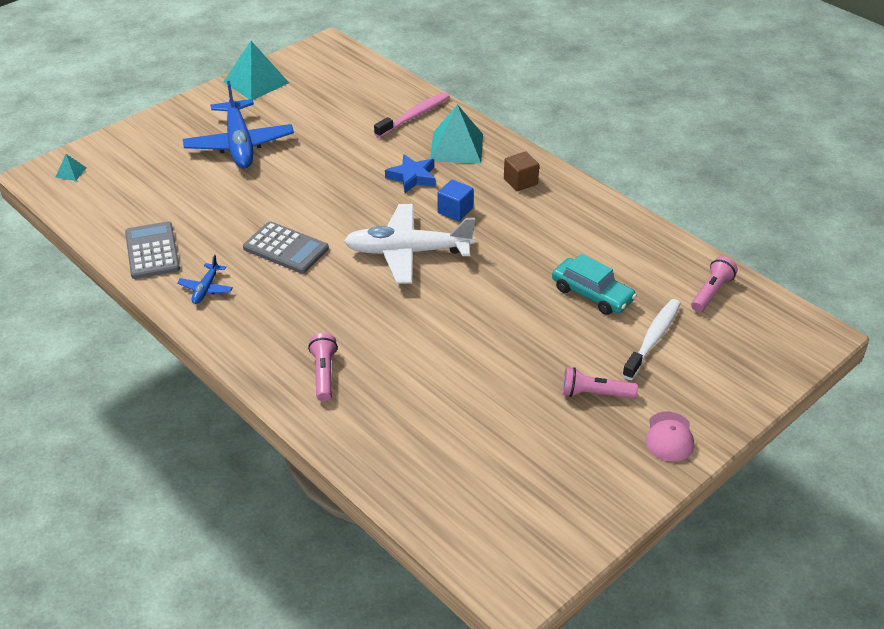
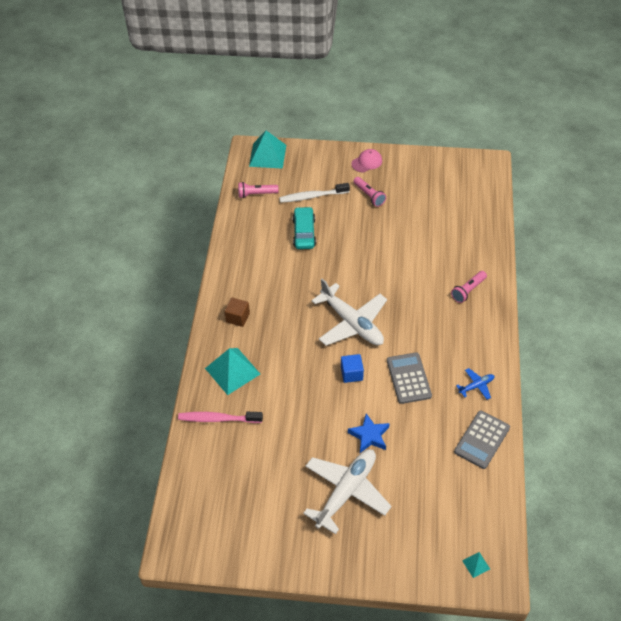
camera: 130 degrees left, 10 degrees up
blue plane [183,81,294,168] -> white plane [303,449,391,534]
turquoise pyramid [223,41,289,100] -> turquoise pyramid moved to [249,131,286,169]
blue star [385,154,436,193] -> blue star moved to [348,413,390,453]
blue cube [437,180,474,221] -> blue cube moved to [341,354,364,383]

